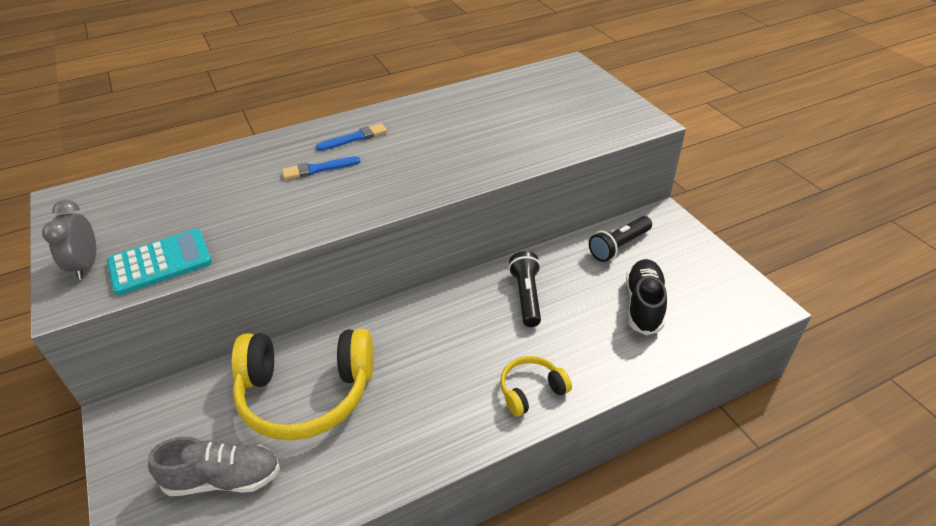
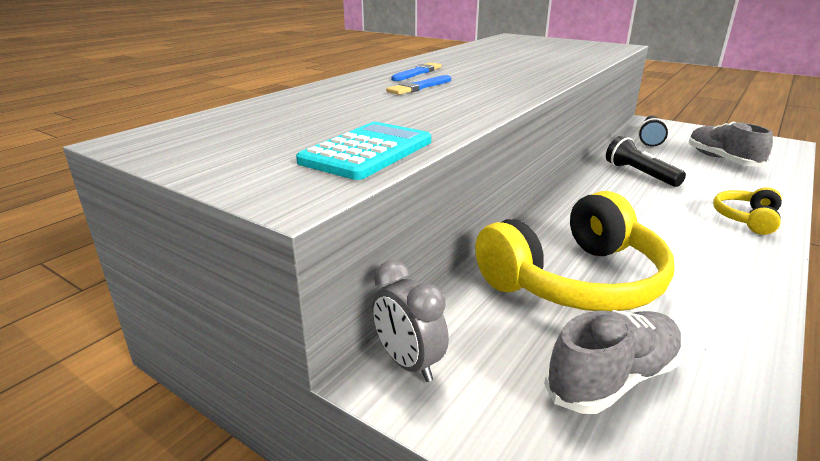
camera: 30 degrees left, 15 degrees down
grey clock [42,200,96,280] -> grey clock moved to [372,260,449,382]
black shoe [626,259,667,335] -> grey shoe [688,121,773,167]

